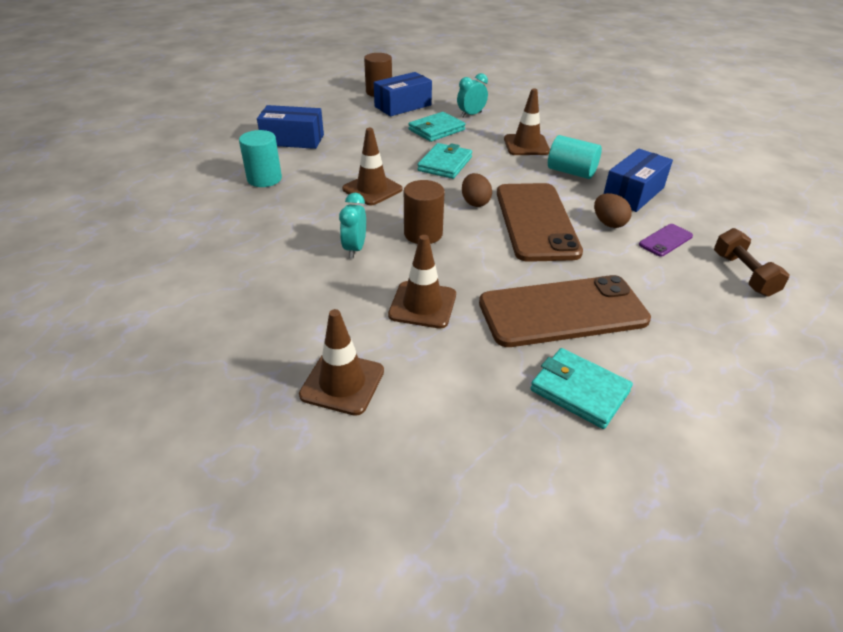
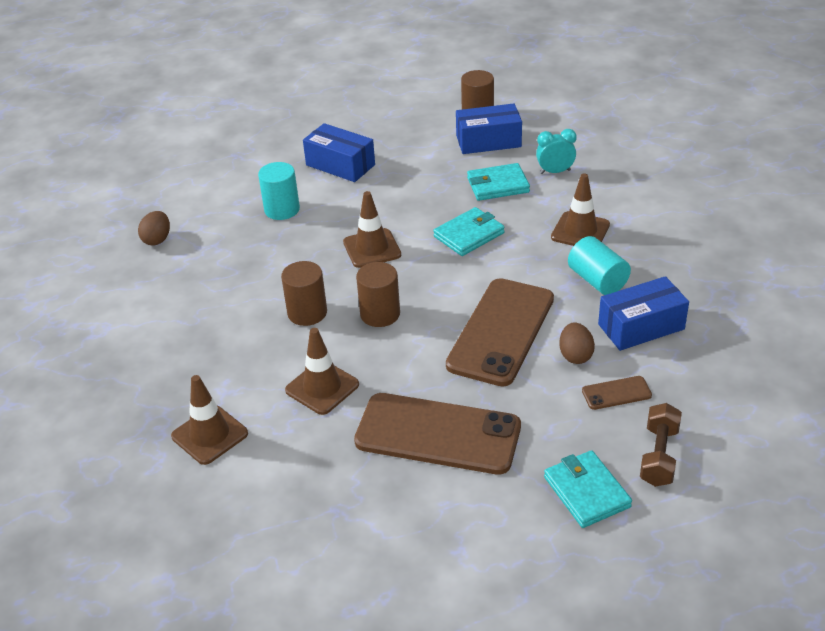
camera: 30 degrees right, 0 degrees up
turquoise clock [339,193,366,258] -> brown cylinder [281,261,327,326]
brown egg [462,173,492,207] -> brown egg moved to [138,211,170,245]
turquoise wallet [530,348,633,429] -> turquoise wallet moved to [544,450,632,528]
purple phone [639,224,693,257] -> brown phone [582,376,652,410]

